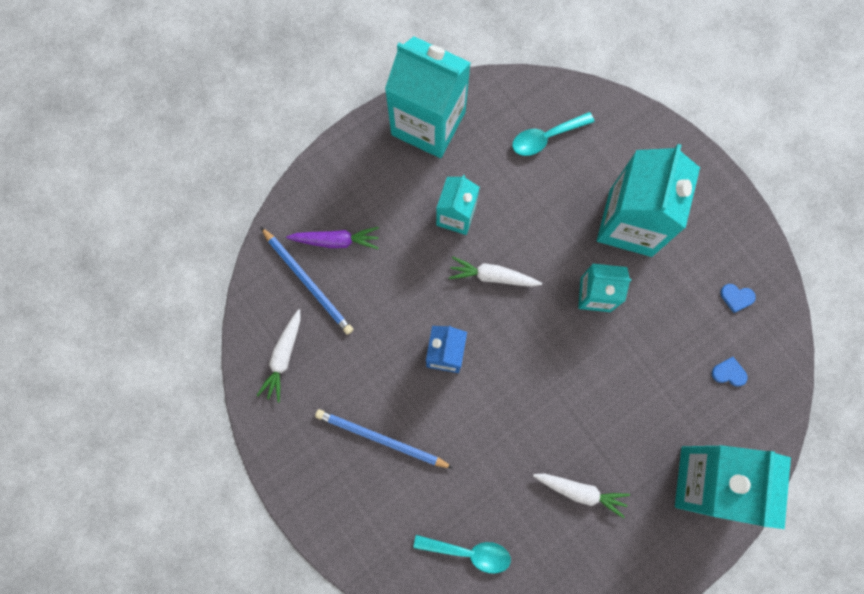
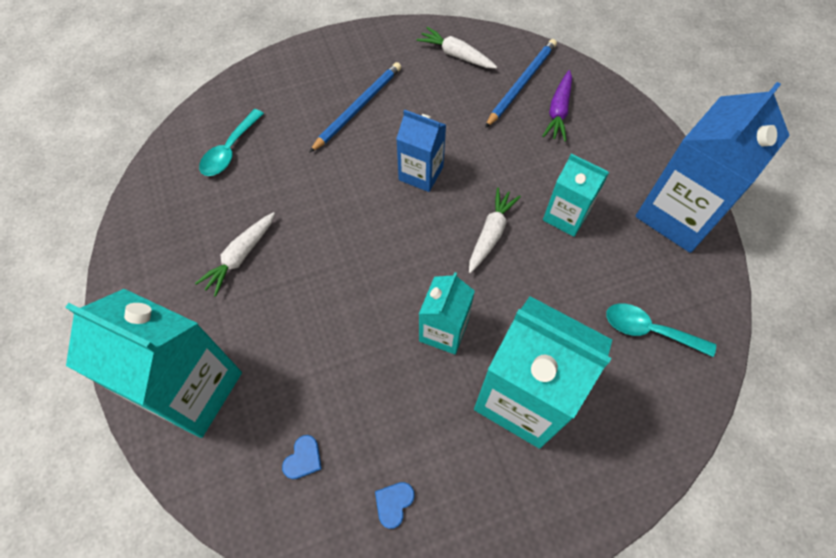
camera: 105 degrees right, 15 degrees down
blue pencil [261,227,353,335] -> blue pencil turned 150 degrees clockwise [485,39,557,128]
turquoise carton [385,36,471,158] -> blue carton [635,82,790,253]
turquoise spoon [512,112,595,156] -> turquoise spoon turned 60 degrees counterclockwise [606,303,716,357]

